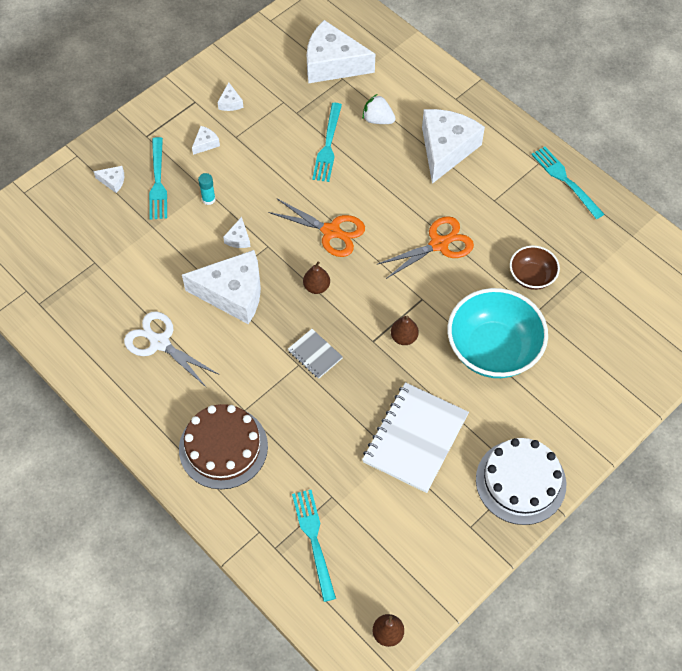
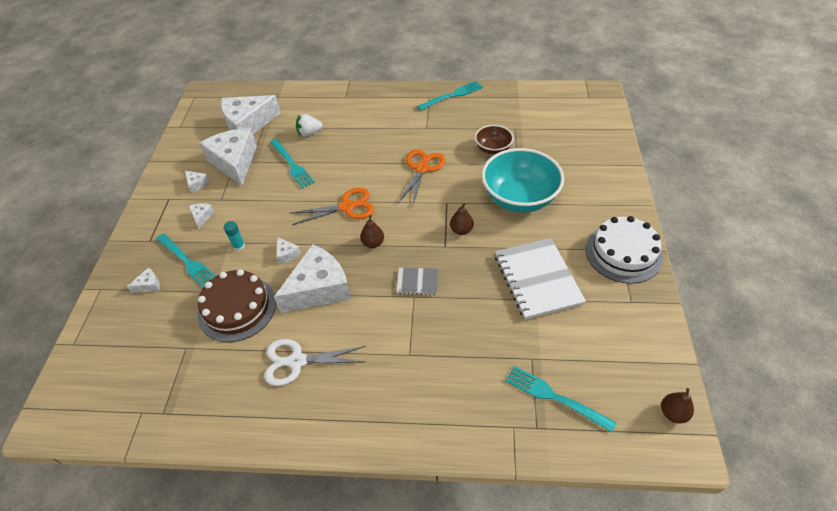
camera: 40 degrees left, 10 degrees down
brown cake [179,404,268,489] -> brown cake moved to [198,269,276,342]
white cheese [422,109,485,184] -> white cheese moved to [199,128,257,185]
turquoise fork [531,147,604,219] -> turquoise fork turned 135 degrees clockwise [417,81,483,111]

